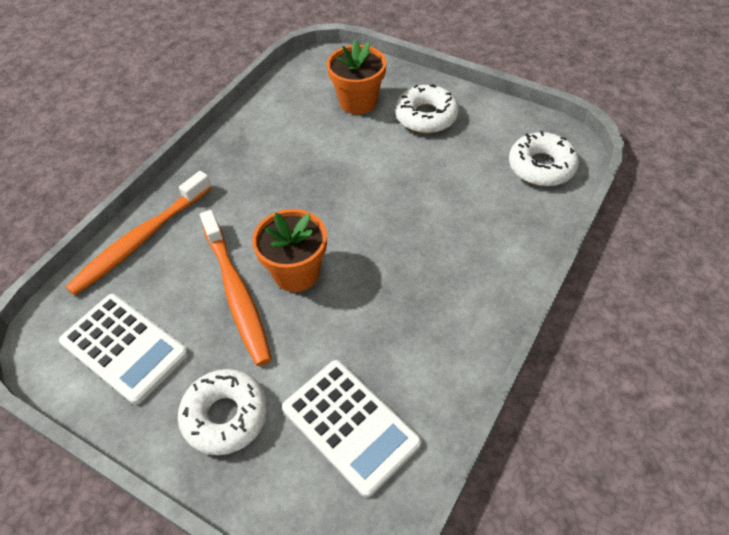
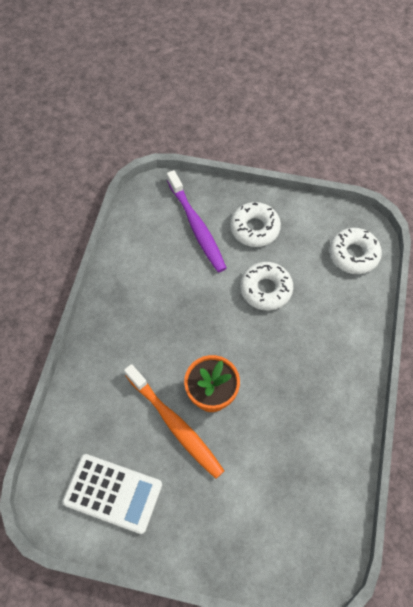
camera: 20 degrees left, 10 degrees up
orange toothbrush [65,171,212,295] -> none
white donut [178,369,268,455] -> white donut moved to [240,262,293,311]
white calculator [282,360,422,498] -> none
orange flower pot [327,40,386,114] -> purple toothbrush [167,170,227,272]

